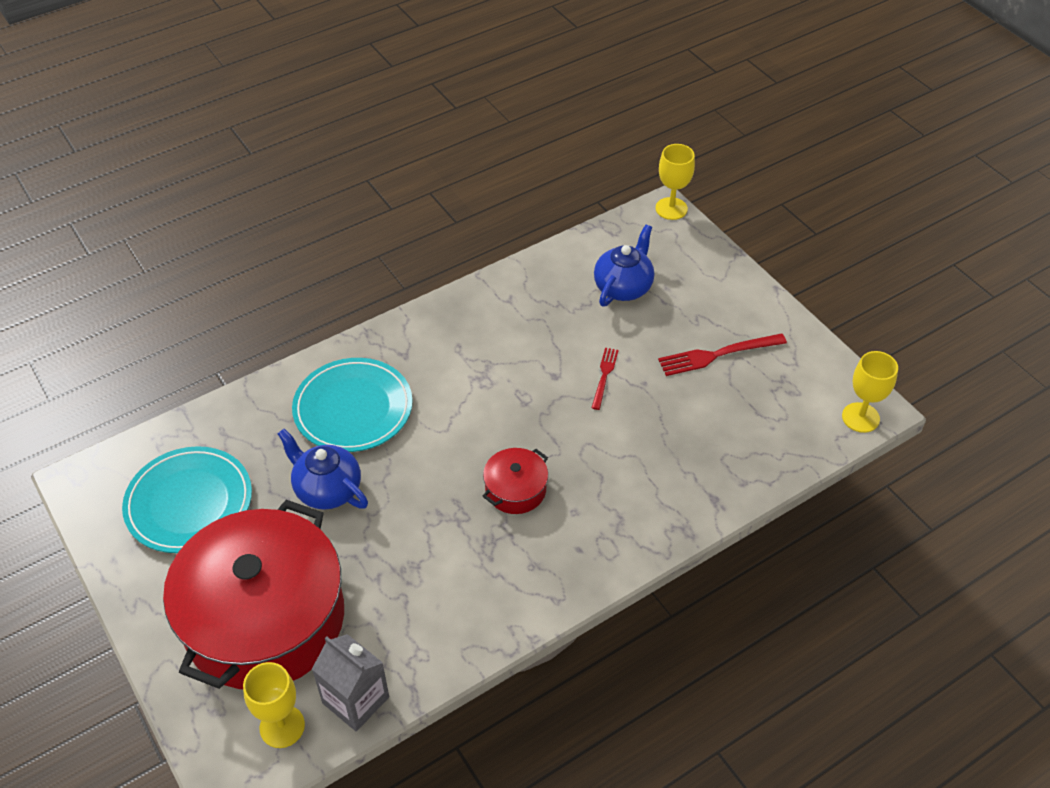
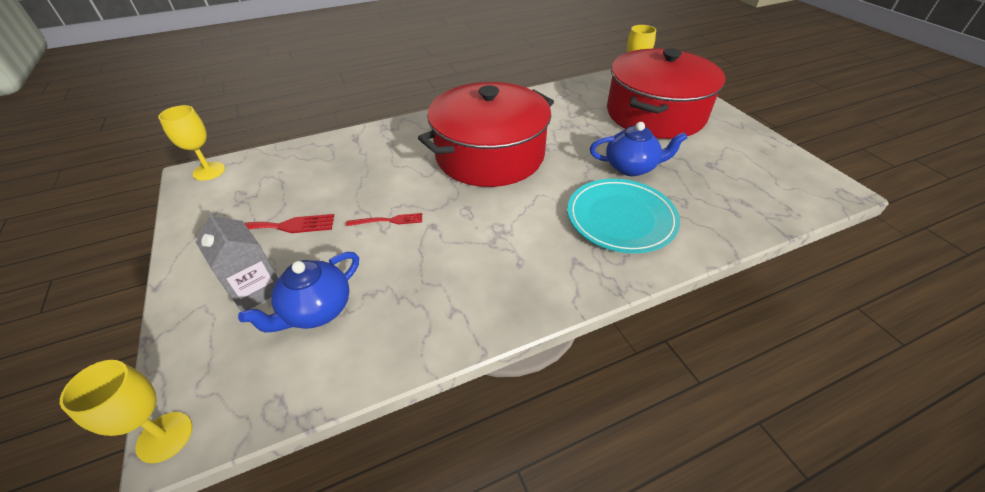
camera: 170 degrees left, 5 degrees down
turquoise plate [122,446,252,553] -> none
blue teapot [278,429,368,510] -> blue teapot turned 45 degrees counterclockwise [590,122,688,176]
grey carton [312,634,389,731] -> grey carton moved to [196,210,278,312]
red pot [483,448,548,514] -> red pot [418,82,554,187], size x2.43
red fork [591,348,619,410] -> red fork turned 120 degrees counterclockwise [346,213,422,226]

